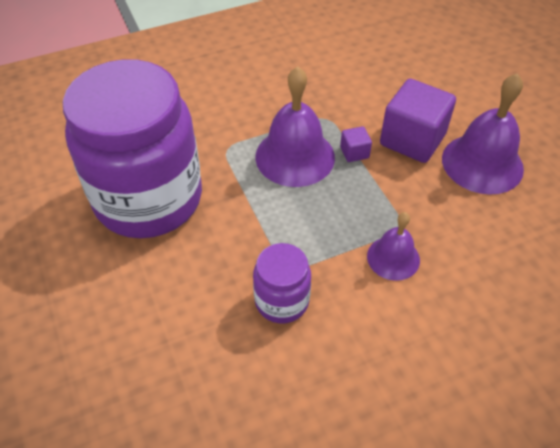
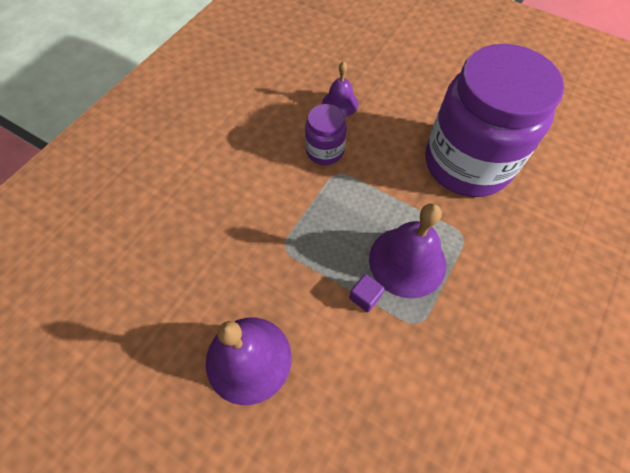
camera: 145 degrees right, 10 degrees up
purple bell [367,212,420,281] -> purple bell moved to [322,61,359,117]
purple cube [380,79,456,163] -> none

